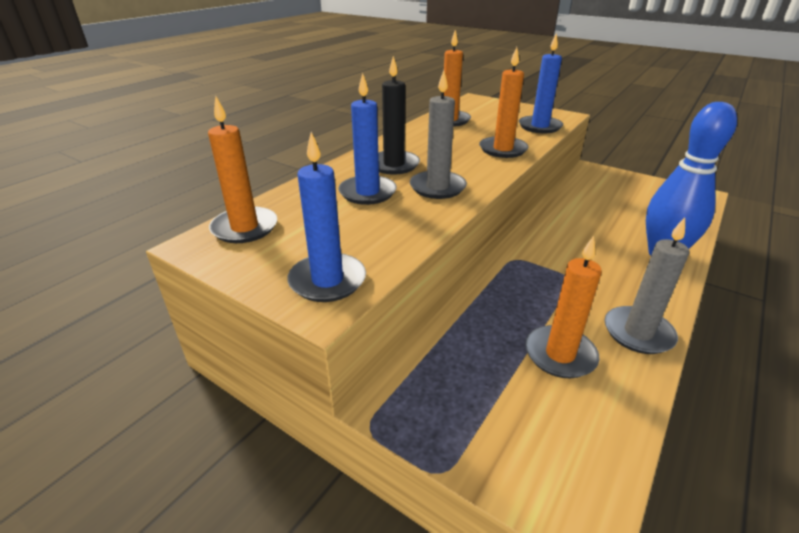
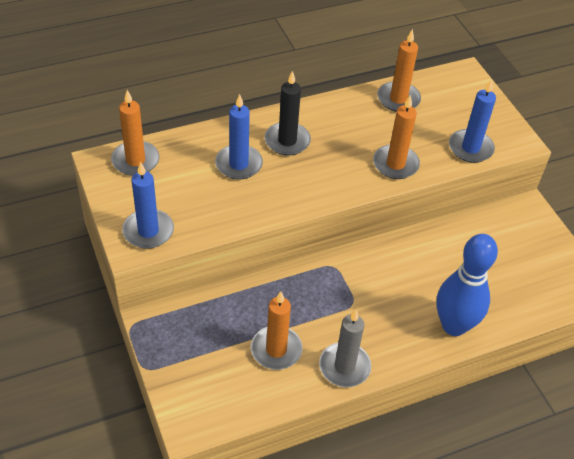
camera: 30 degrees right, 15 degrees up
grey candle [410,70,467,199] -> none

